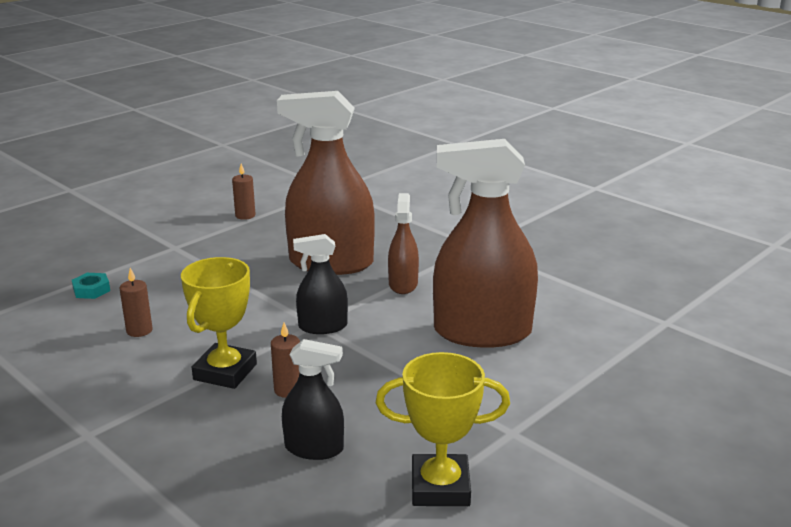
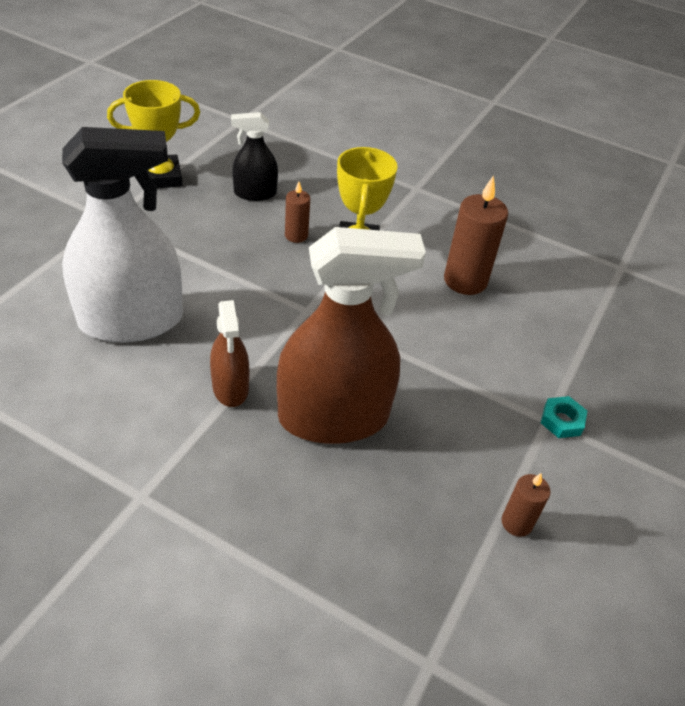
camera: 160 degrees right, 20 degrees up
turquoise nut [72,273,110,299] -> turquoise nut moved to [541,396,587,438]
brown candle [120,268,152,337] -> brown candle [444,175,508,295], size x1.83
black spray bottle [293,234,348,334] -> none
brown spray bottle [433,139,538,348] -> white spray bottle [62,127,183,343]

